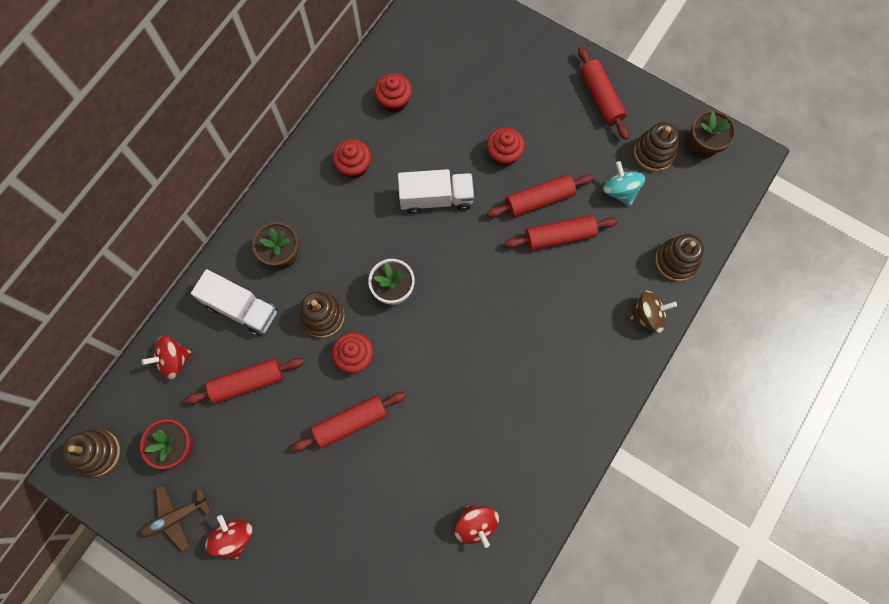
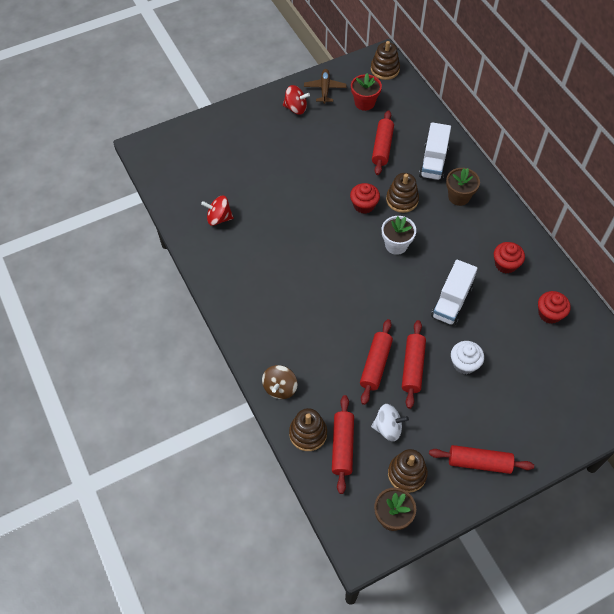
camera: 120 degrees right, 15 degrees down
red spinning top [142,335,193,380] -> none
white truck [191,269,277,336] -> white truck turned 45 degrees counterclockwise [419,122,451,181]
red rolling pin [292,392,406,452] -> red rolling pin moved to [332,395,354,494]
red cupcake [487,127,525,167] -> white cupcake [451,341,484,374]
turquoise spinning top [603,161,645,206] -> white spinning top [371,404,409,441]

